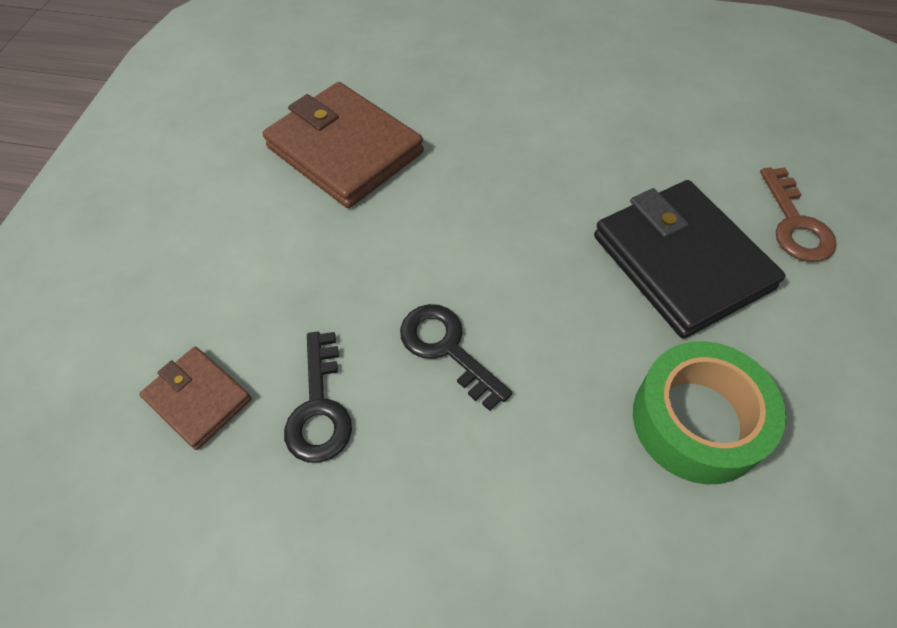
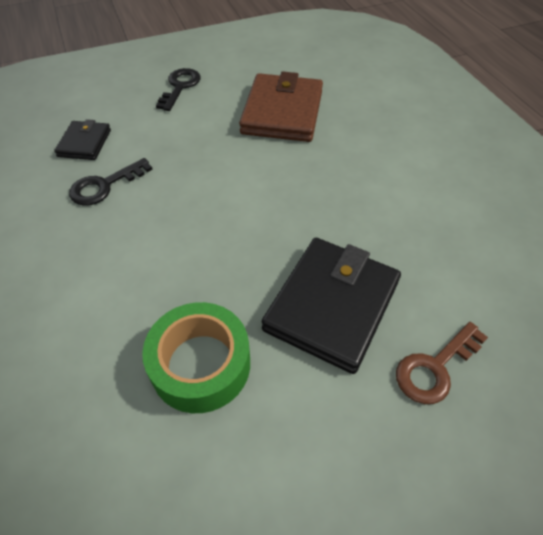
camera: 55 degrees right, 5 degrees down
brown wallet [139,347,252,450] -> black wallet [54,119,111,160]
black key [400,304,512,411] -> black key moved to [156,68,201,111]

